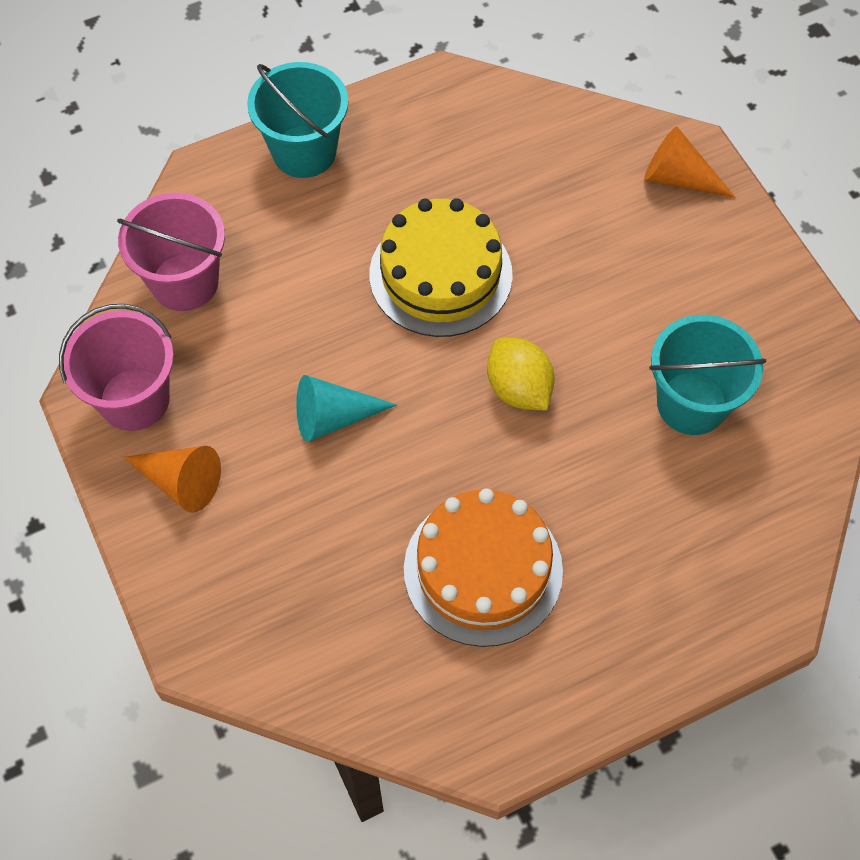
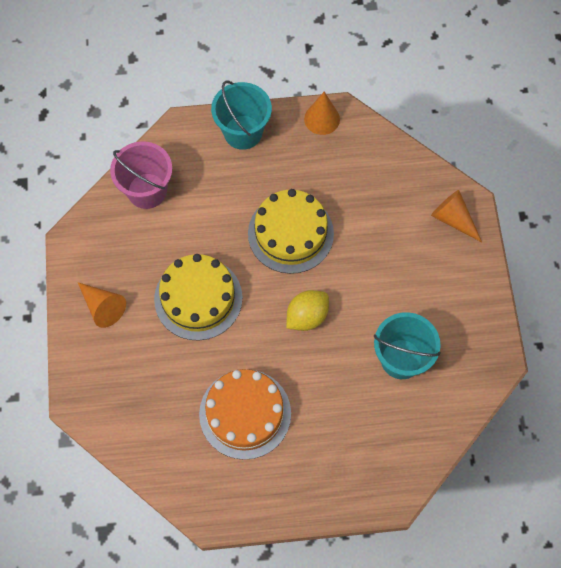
camera: 20 degrees right, 5 degrees up
pink bucket [59,304,174,431] -> none
turquoise cone [296,375,397,442] -> yellow cake [154,254,242,341]
yellow lemon [487,338,555,410] -> yellow lemon turned 60 degrees clockwise [286,290,329,331]
none -> orange cone [304,92,340,135]

